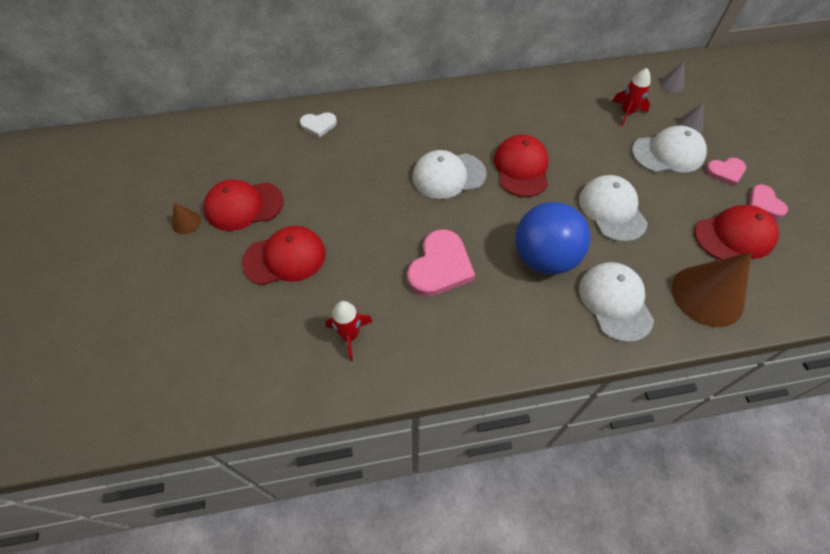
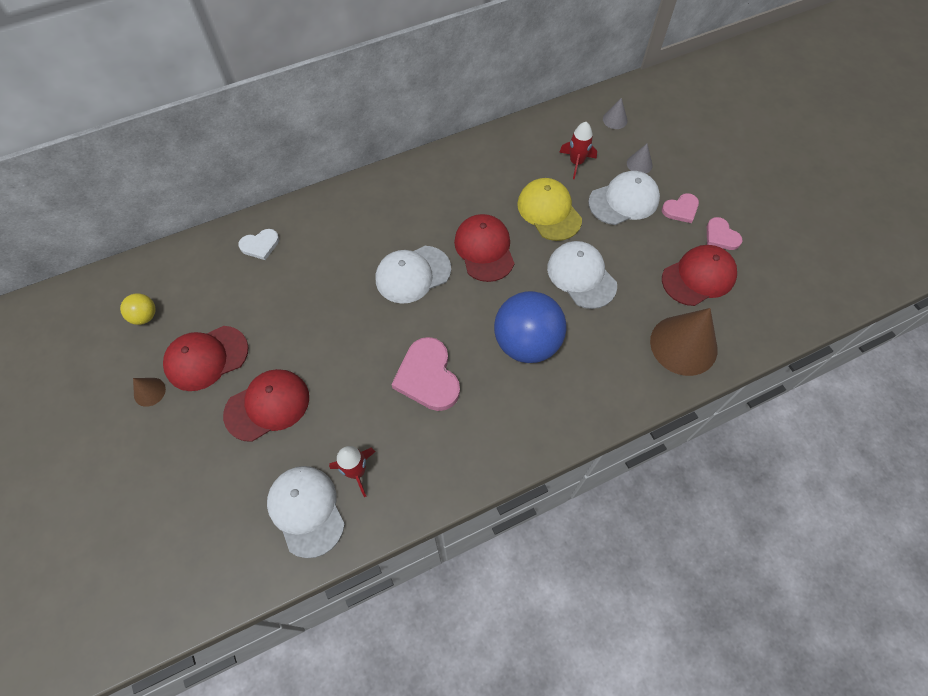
camera: 15 degrees left, 5 degrees up
pink heart [407,229,475,297] -> pink heart turned 150 degrees clockwise [391,337,460,411]
white cap [579,262,654,342] -> white cap moved to [267,466,345,558]
none -> yellow ball [120,293,156,325]
none -> yellow cap [517,178,582,241]

